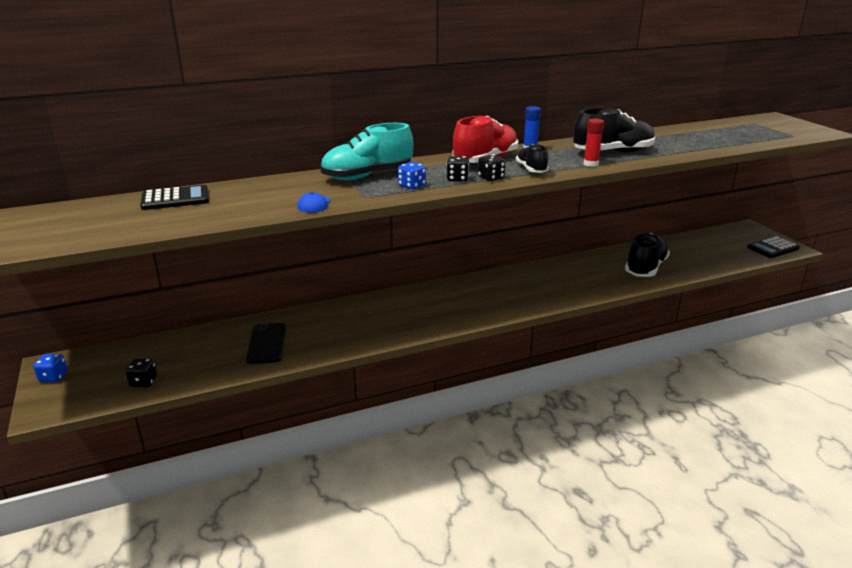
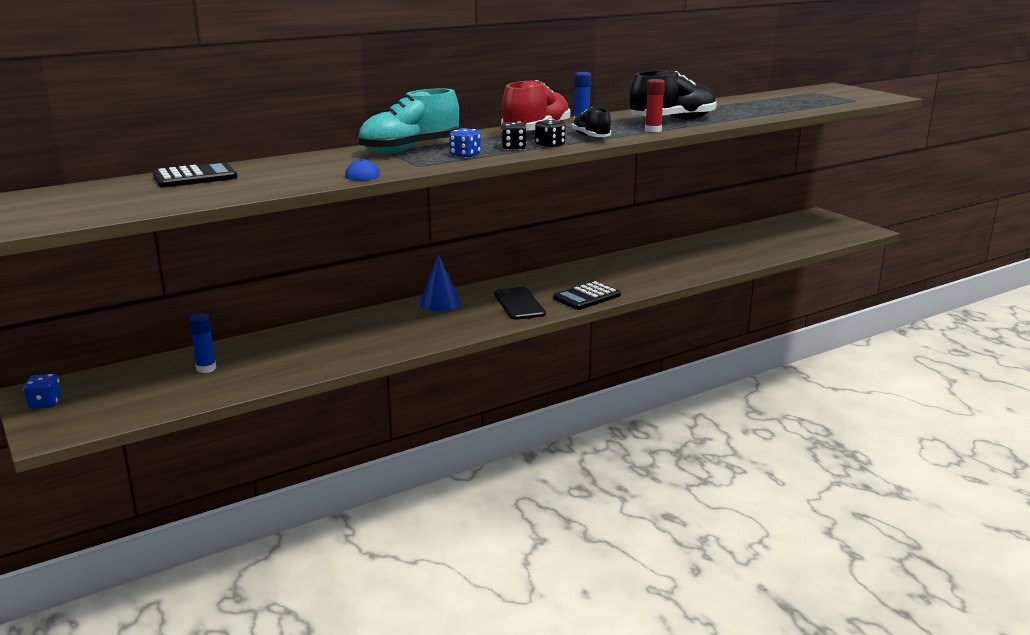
camera: 10 degrees left, 5 degrees down
black dice [126,358,157,387] -> none
black phone [246,323,286,364] -> black phone moved to [494,287,546,320]
black shoe [625,233,670,277] -> none
black calculator [747,236,800,258] -> black calculator moved to [553,281,621,310]
none -> blue glue stick [189,313,216,373]
none -> blue cone [419,254,461,312]

